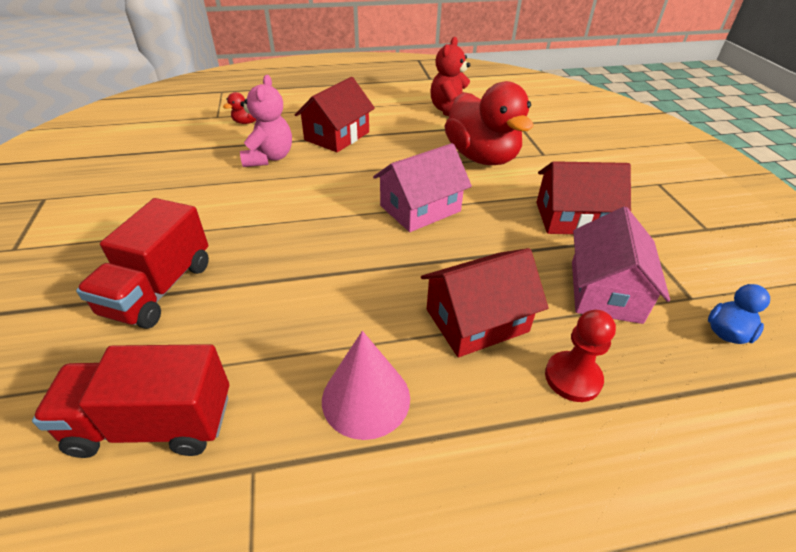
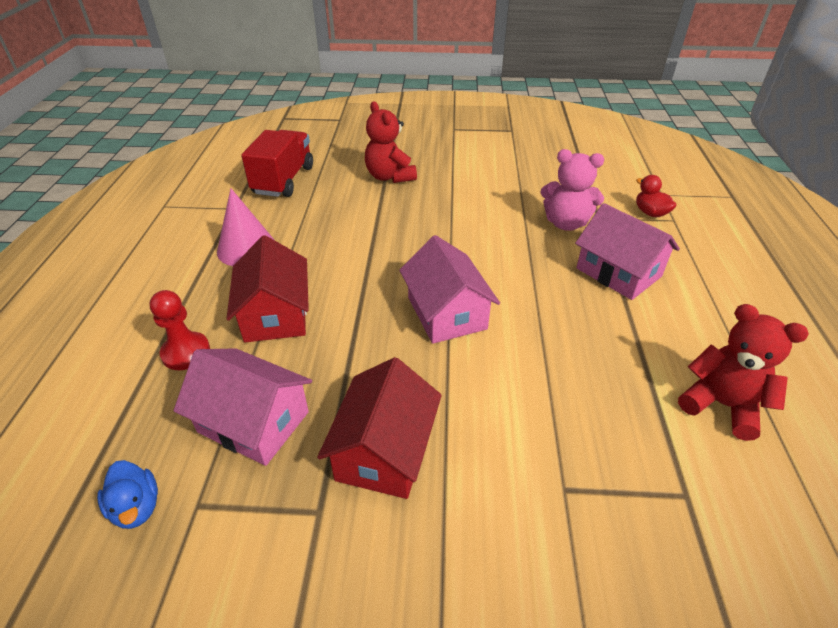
camera: 105 degrees right, 0 degrees up
red truck [76,198,209,329] -> red teddy bear [365,101,417,183]
red house [295,77,375,152] -> pink house [575,203,680,300]
red duck [444,81,533,165] -> none

